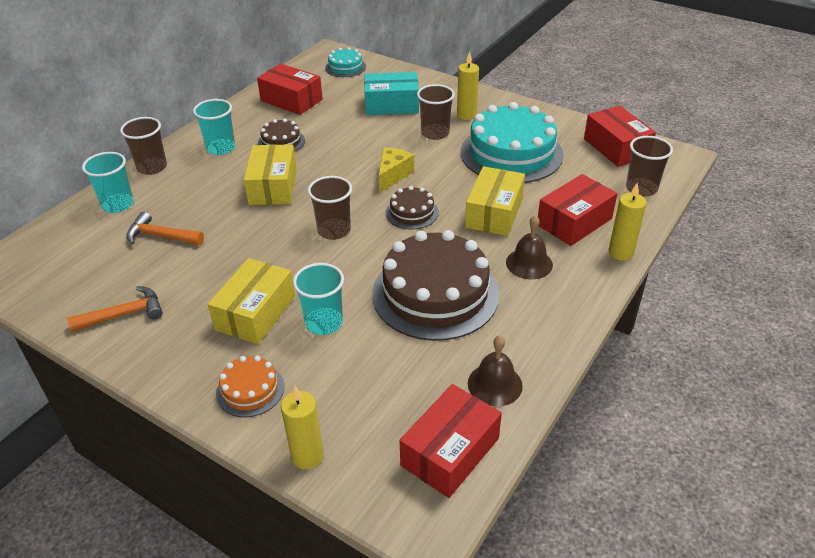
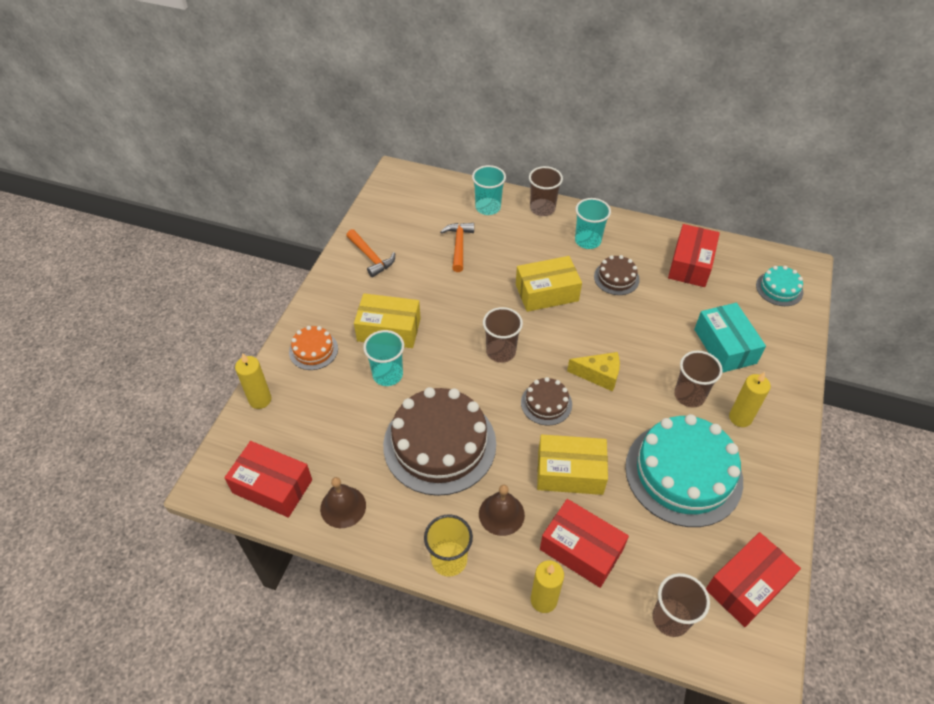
camera: 75 degrees right, 10 degrees up
none -> yellow cup [424,514,473,577]

